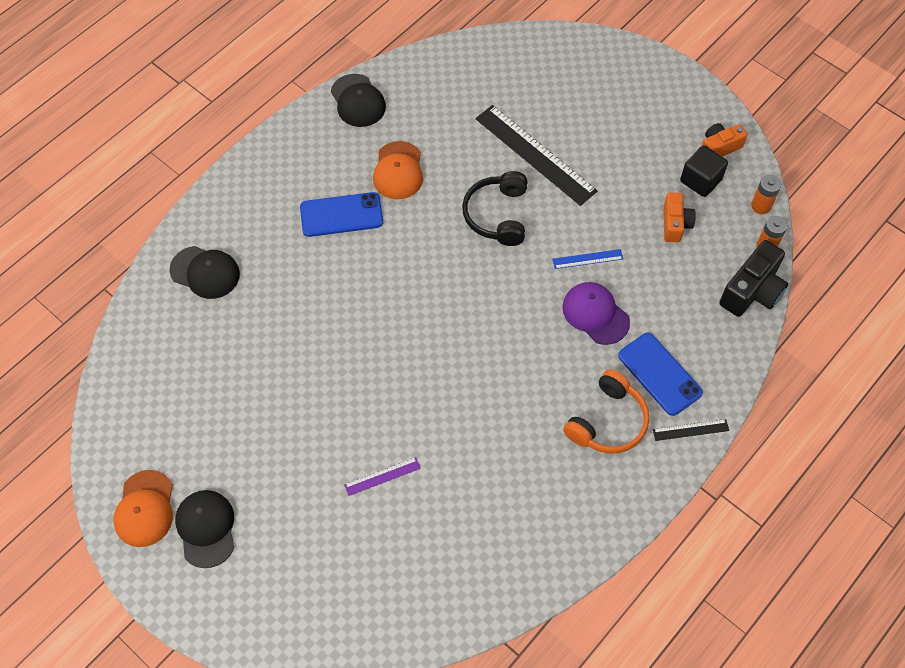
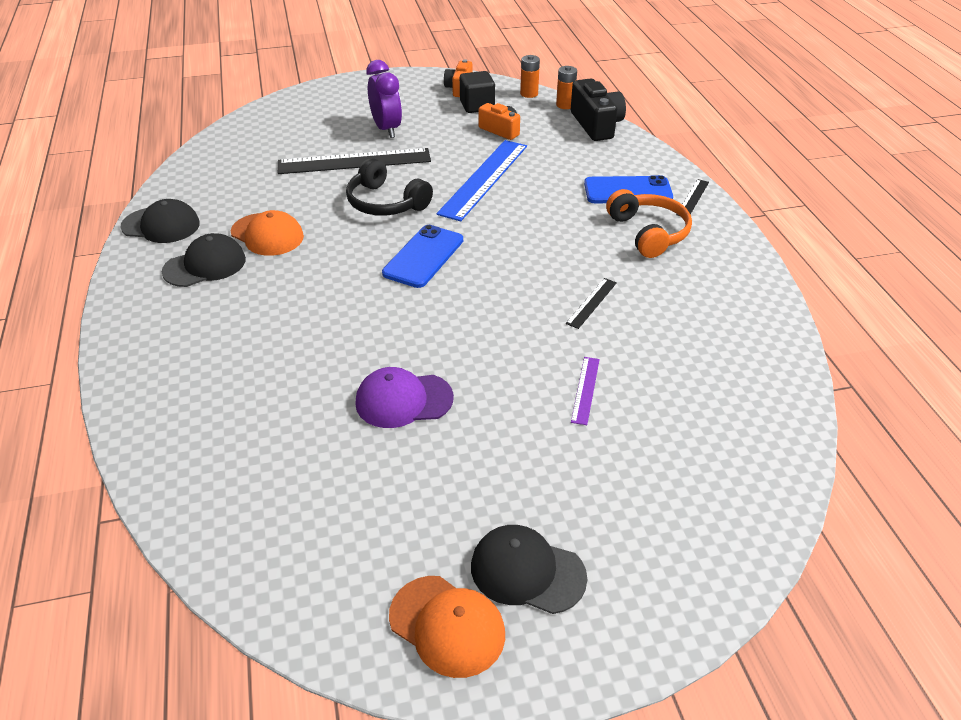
camera: 55 degrees left, 20 degrees down
black cap [169,246,240,299] -> black cap moved to [162,233,246,287]
blue phone [300,192,383,237] -> blue phone moved to [382,225,463,288]
blue ruler [552,249,623,269] -> blue ruler [437,140,527,221], size x2.19
purple cap [562,282,630,345] -> purple cap moved to [355,367,454,428]
none -> purple clock [366,60,402,138]
none -> black ruler [566,278,617,329]

